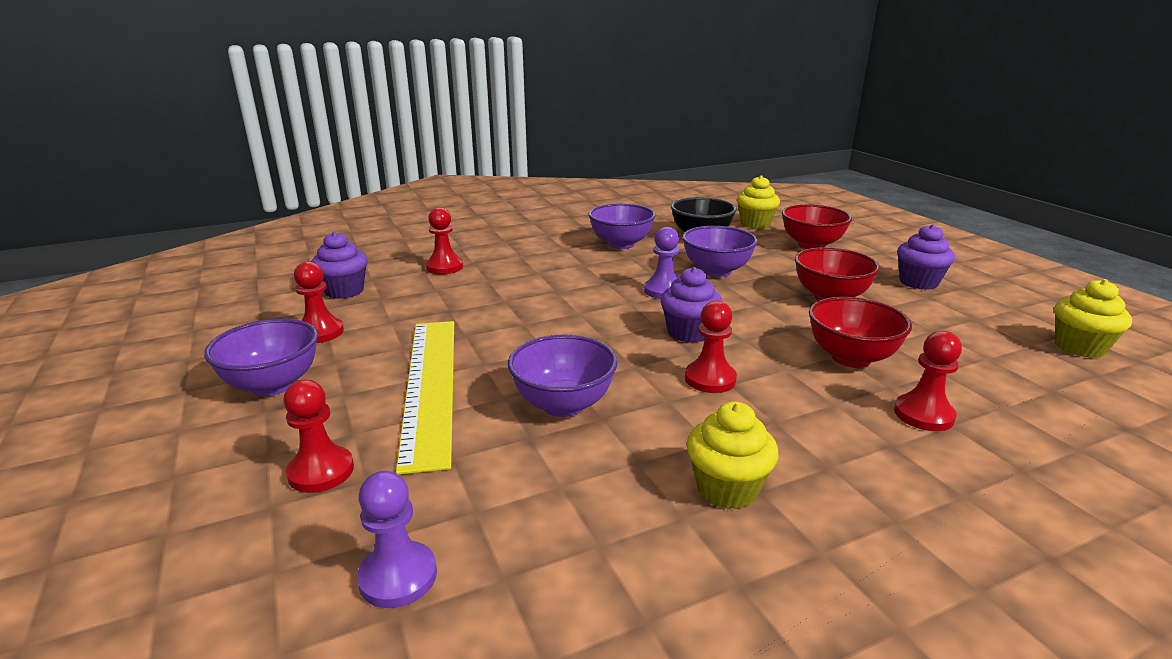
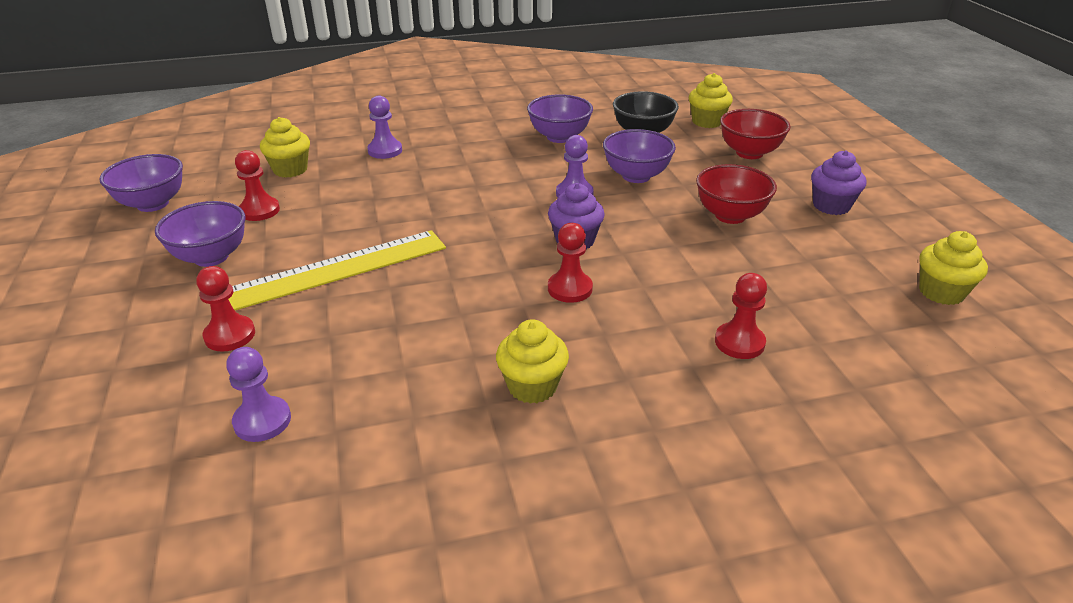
camera: 10 degrees right, 10 degrees up
purple cupcake [311,231,368,299] -> yellow cupcake [260,117,310,178]
yellow ruler [396,321,454,475] -> yellow ruler turned 60 degrees clockwise [229,230,446,310]
red pawn [426,207,463,274] -> purple pawn [367,96,402,159]
purple bowl [508,334,618,417] -> purple bowl moved to [99,154,183,212]
red bowl [809,297,912,368] -> none

